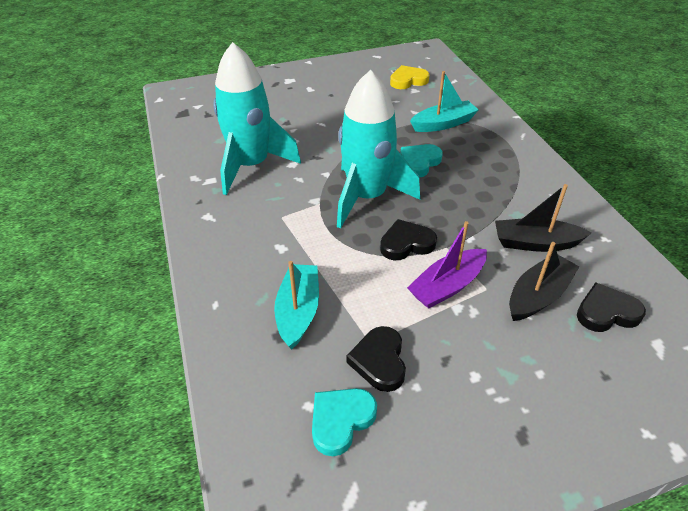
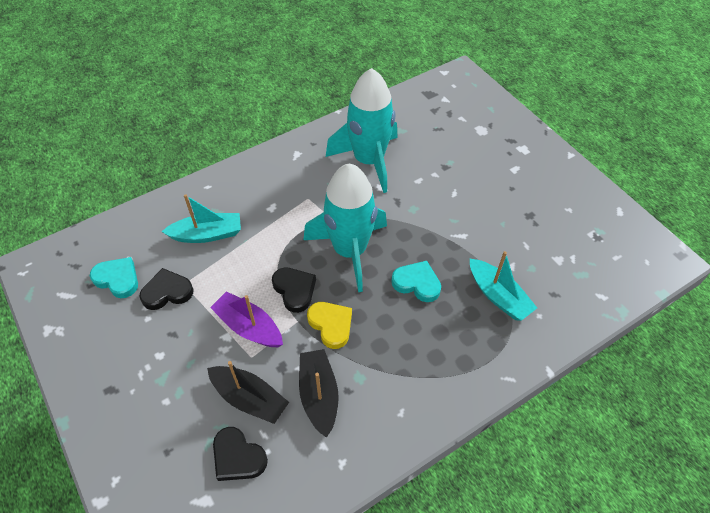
camera: 75 degrees right, 10 degrees up
yellow heart [390,65,430,89] -> yellow heart moved to [307,302,352,349]
black heart [577,282,646,332] -> black heart turned 150 degrees clockwise [213,427,268,481]

